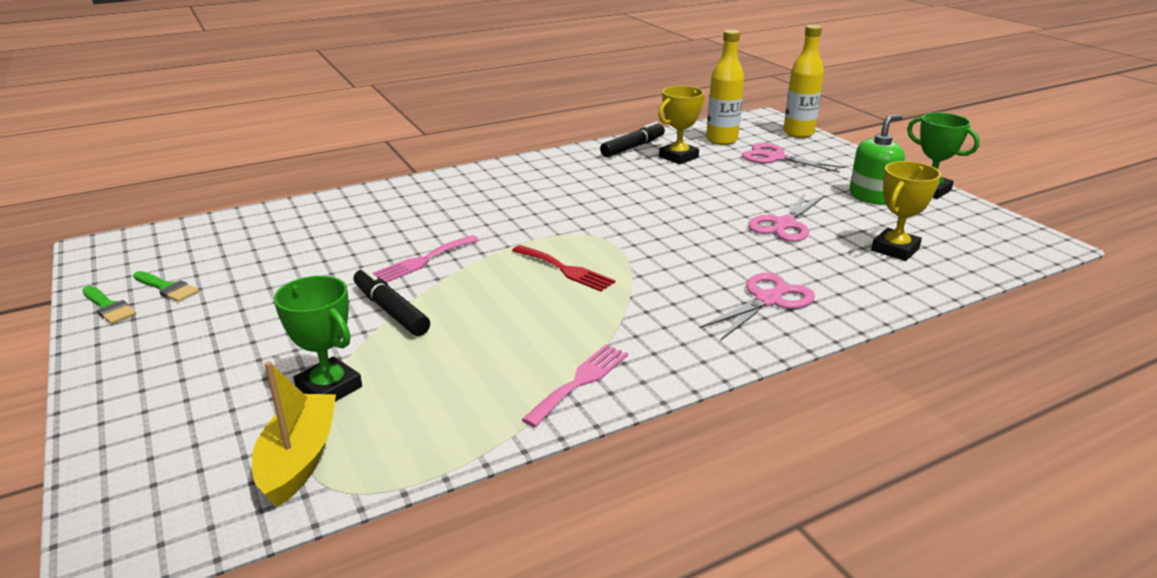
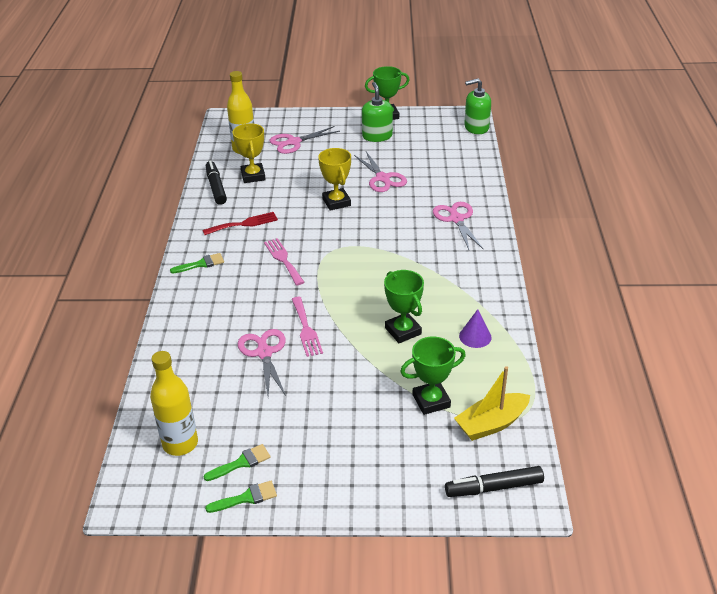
camera: 60 degrees left, 10 degrees up
yellow boat [252,361,336,508] -> yellow boat turned 60 degrees counterclockwise [454,366,530,441]
black marker [354,267,430,336] -> black marker moved to [445,466,544,497]
red fork [512,245,616,291] -> red fork moved to [202,212,278,235]
pink fork [521,345,628,427] -> pink fork moved to [264,238,304,285]
yellow bottle [783,25,824,138] -> yellow bottle moved to [150,351,198,456]
yellow trophy [871,161,941,261] -> yellow trophy moved to [318,148,351,211]
none -> green brush [170,253,224,274]
none -> pink scissors [238,329,286,396]
none -> green trophy [384,270,424,343]
none -> purple cone [459,309,492,348]
none -> green soap dispenser [464,78,491,134]

